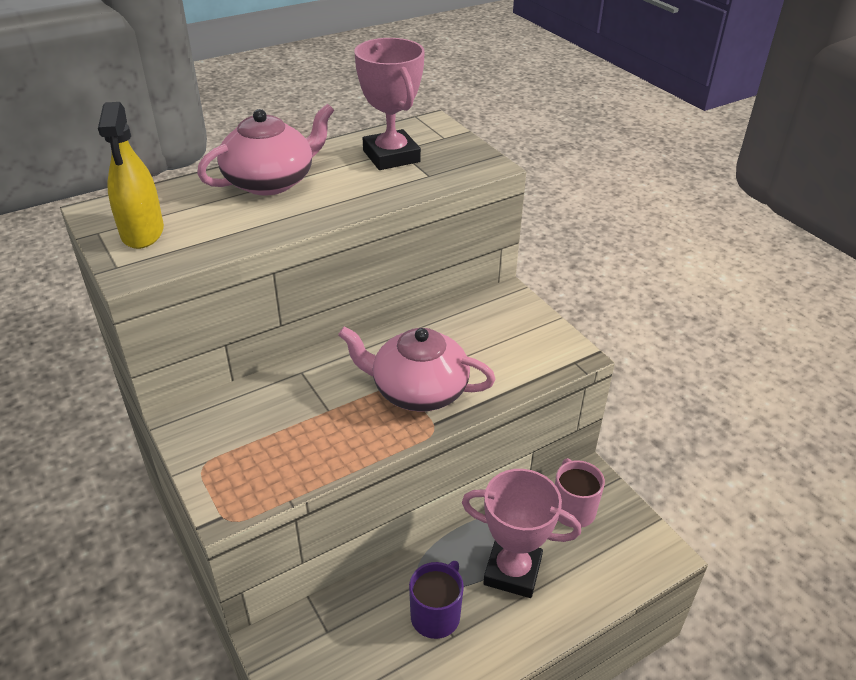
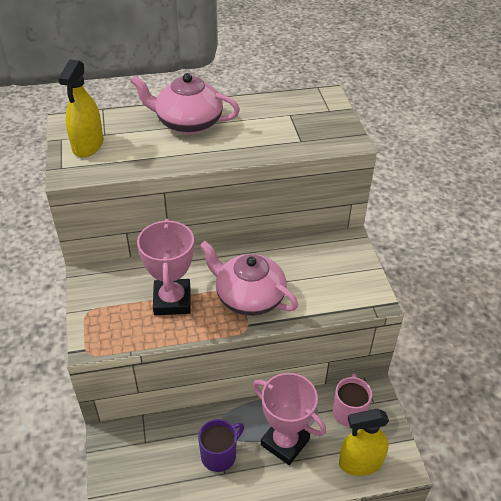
camera: 20 degrees right, 5 degrees up
pink teapot [197,104,334,196] -> pink teapot turned 150 degrees counterclockwise [130,73,240,134]
pink trophy [354,38,425,170] -> pink trophy moved to [137,219,194,315]
none -> yellow spray bottle [339,408,389,476]

